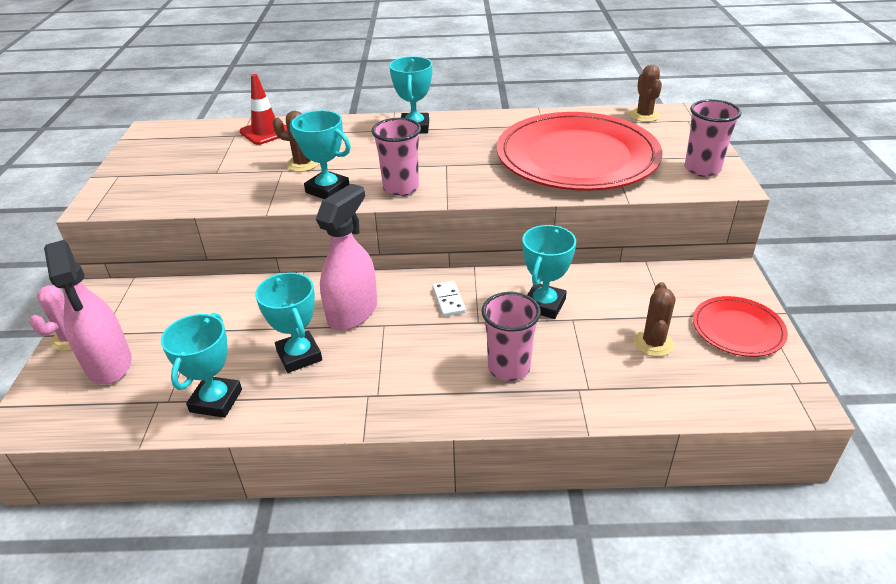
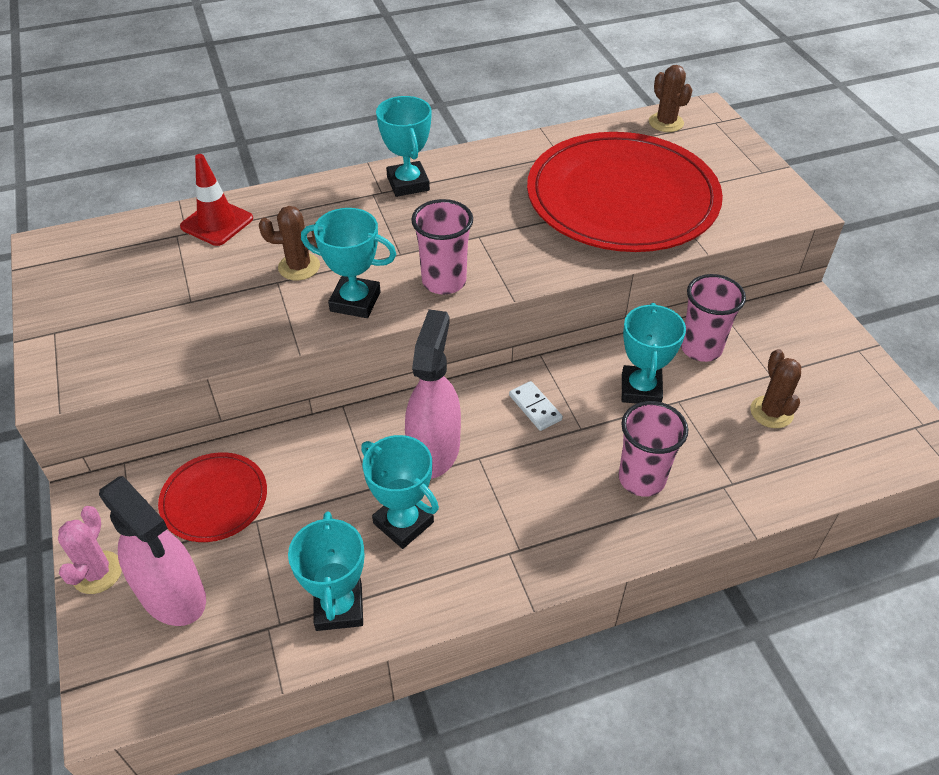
camera: 20 degrees left, 10 degrees up
pink cup [685,99,742,177] -> pink cup moved to [681,274,746,362]
red plate [693,296,788,357] -> red plate moved to [158,452,267,542]

